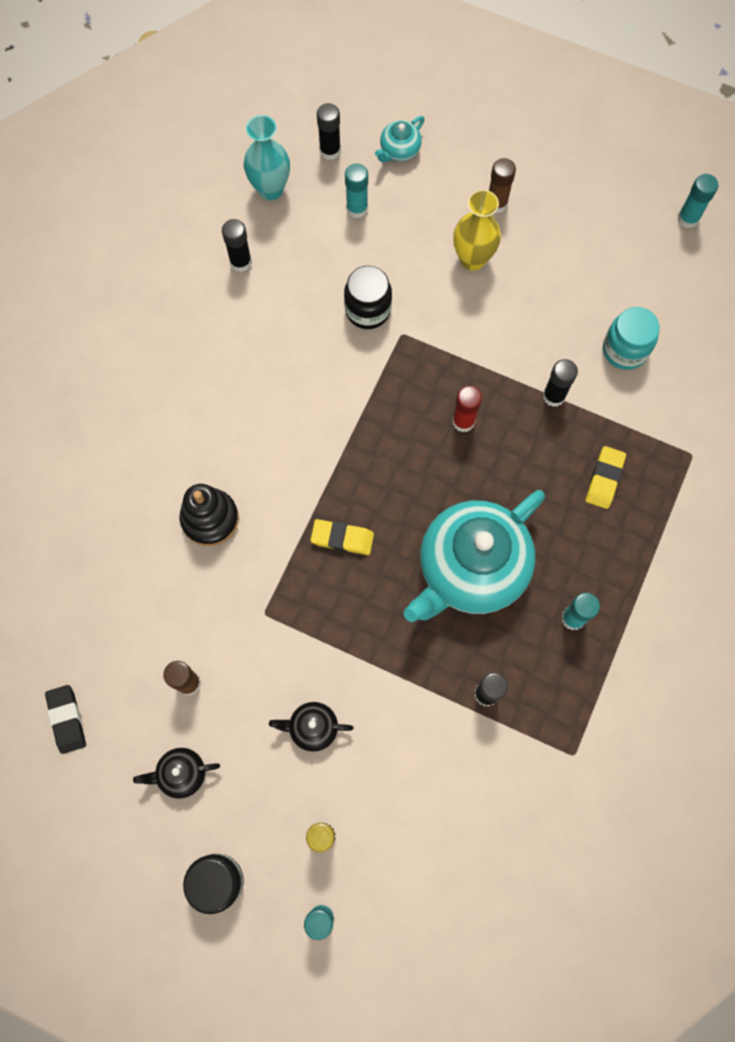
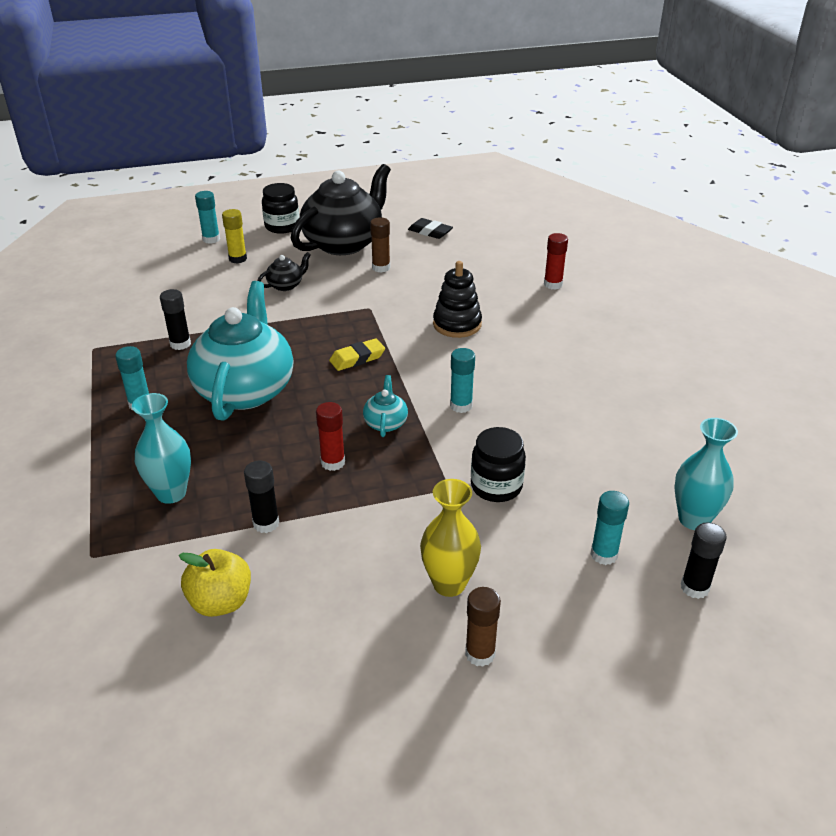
camera: 140 degrees right, 35 degrees down
black teapot [133,748,220,799] -> black teapot [291,164,391,255], size x2.40
black glue stick [222,219,252,272] -> none
turquoise teapot [375,116,425,162] -> turquoise teapot moved to [363,375,408,437]
yellow eraser [585,446,626,509] -> turquoise vase [132,393,191,504]
turquoise jar [603,307,660,370] -> yellow apple [179,549,251,617]
turquoise glue stick [677,174,718,228] -> turquoise glue stick moved to [450,348,475,413]
none -> red glue stick [544,233,568,290]

